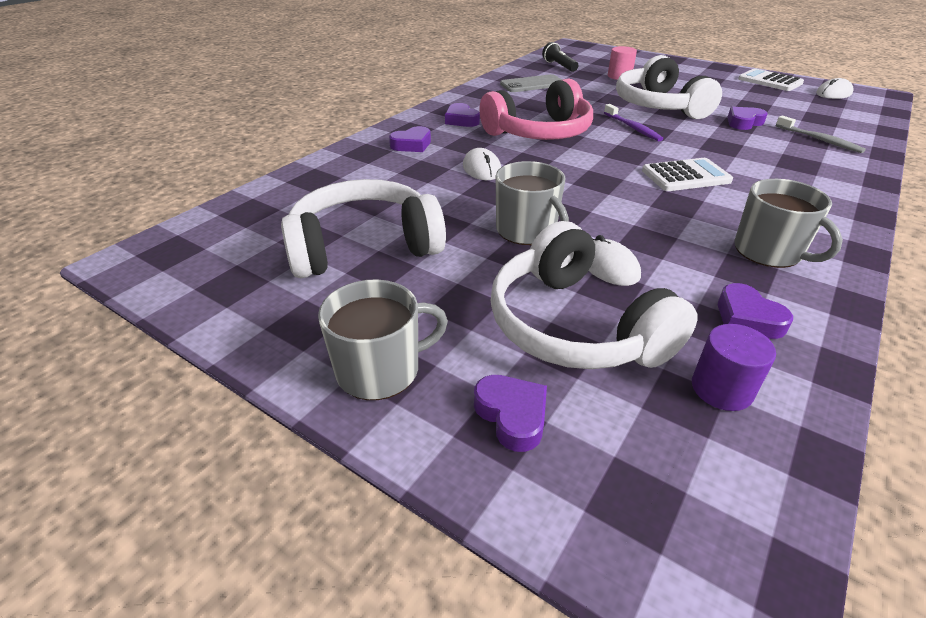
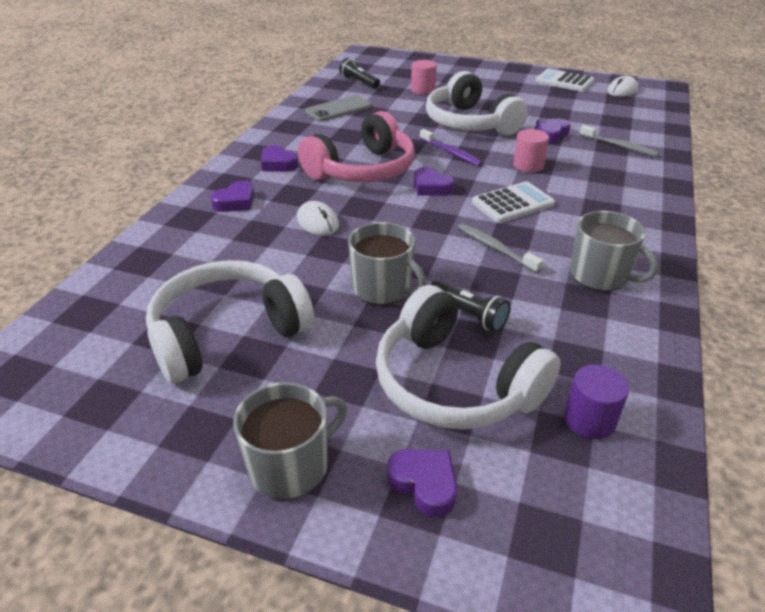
camera: 15 degrees left, 0 degrees up
white mouse [588,235,641,286] -> black flashlight [430,281,511,332]
purple heart [718,283,793,339] -> purple heart moved to [414,167,454,196]
none -> grey toothbrush [458,223,543,273]
none -> pink cylinder [513,129,549,172]

